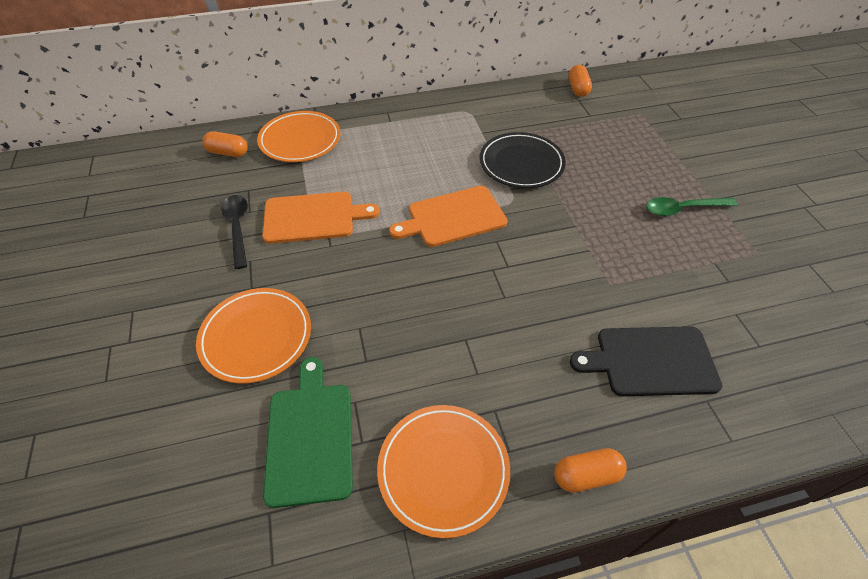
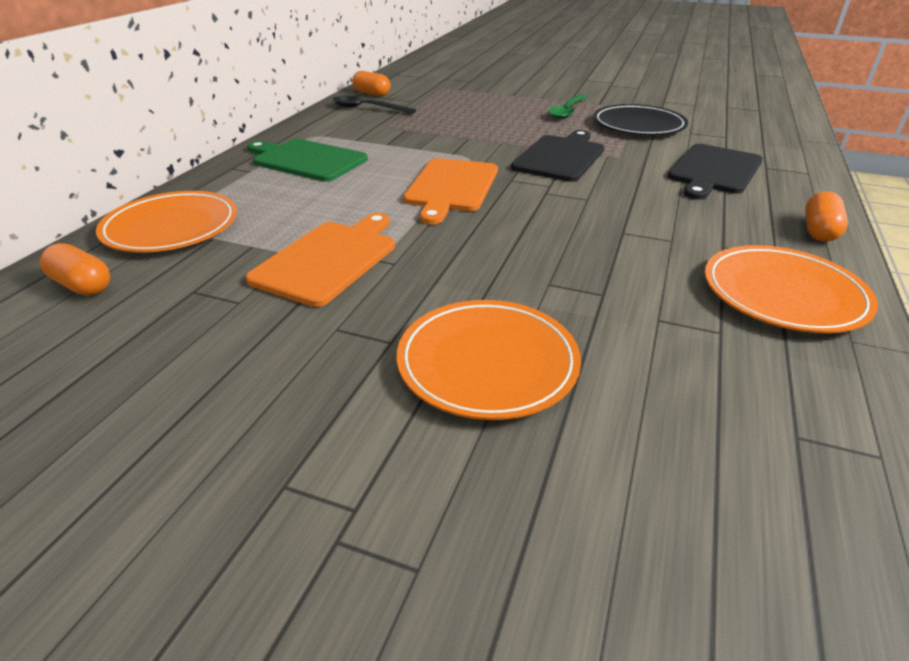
camera: 55 degrees left, 15 degrees down
orange capsule [202,131,248,157] -> orange capsule turned 75 degrees clockwise [40,243,110,296]
black spoon [221,195,248,269] -> black spoon moved to [332,96,416,114]
green cutting board [263,357,353,508] -> green cutting board moved to [247,139,368,182]
black plate [479,132,566,188] -> black plate moved to [593,104,688,135]
none -> black cutting board [511,130,604,182]

